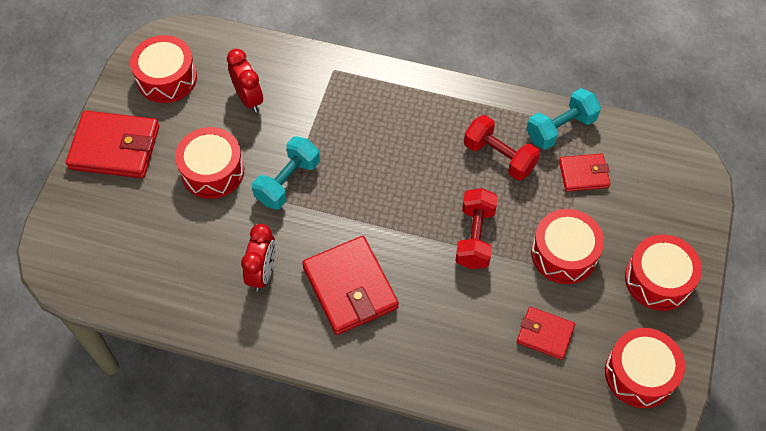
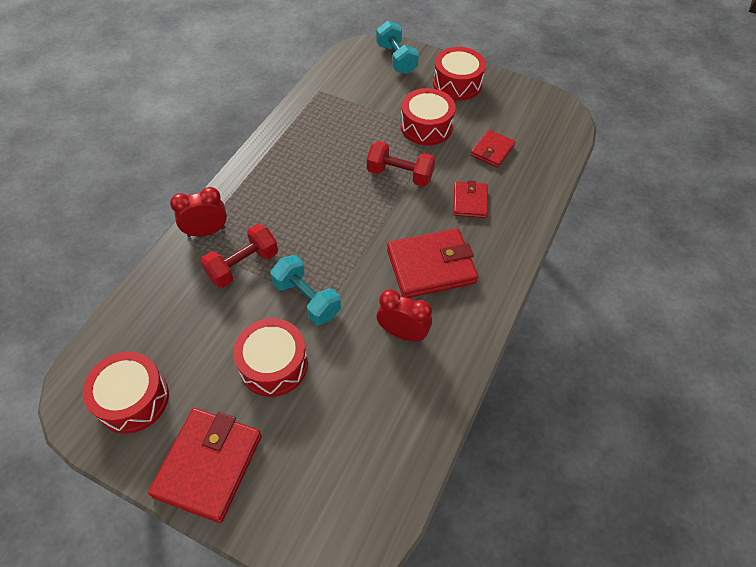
camera: 80 degrees left, 5 degrees down
red clock [227,49,263,113] -> red clock moved to [170,187,227,237]
red dumbbell [464,115,540,181] -> red dumbbell moved to [201,224,278,288]
turquoise dumbbell [526,88,601,150] -> turquoise dumbbell moved to [376,21,419,74]
red wallet [559,153,611,192] -> red wallet moved to [453,180,488,218]
red drum [605,328,685,408] -> none

